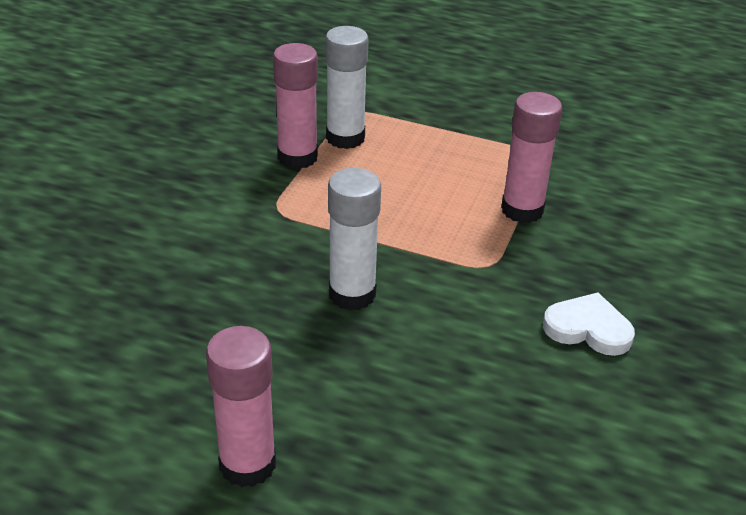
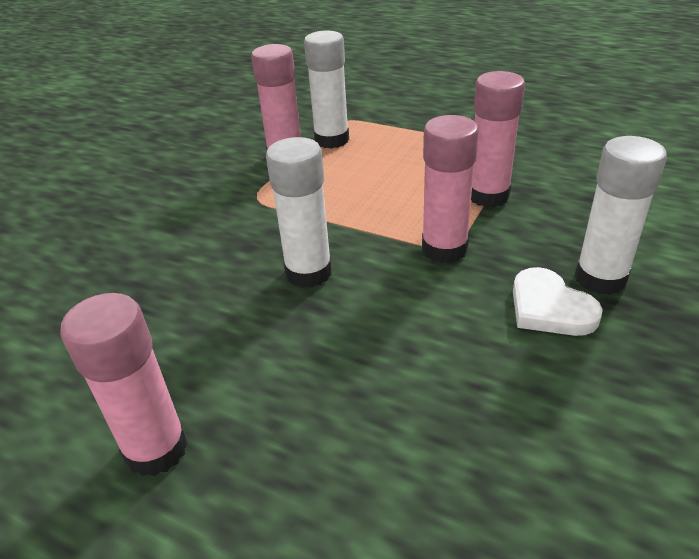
camera: 10 degrees right, 0 degrees up
white heart [543,293,635,356] -> white heart turned 150 degrees counterclockwise [513,267,603,336]
none -> pink glue stick [422,115,479,263]
none -> white glue stick [575,136,667,295]

